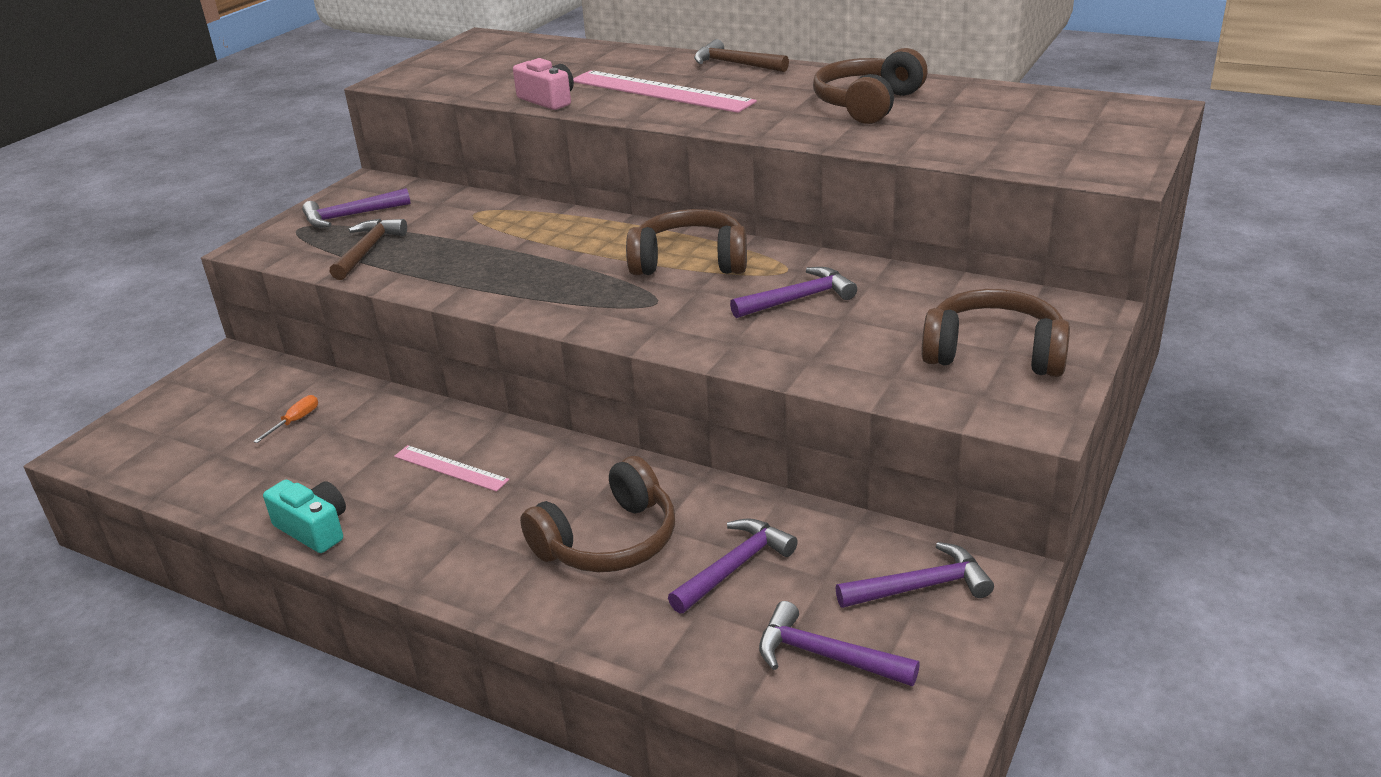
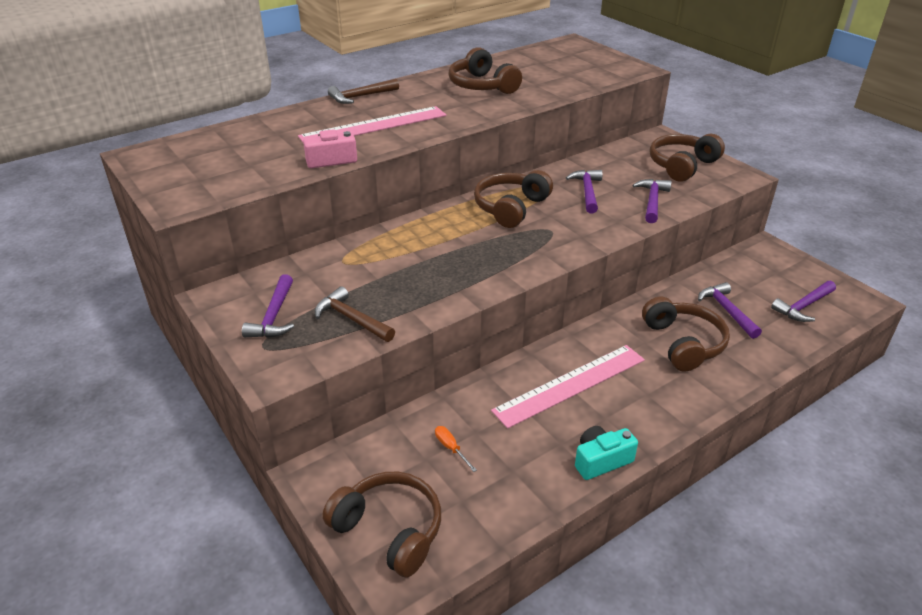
camera: 65 degrees left, 5 degrees up
pink ruler [394,445,509,492] -> pink ruler [491,345,645,428], size x1.92
purple hammer [836,542,994,608] -> purple hammer moved to [632,179,672,223]
none -> brown headphones [322,472,441,577]

